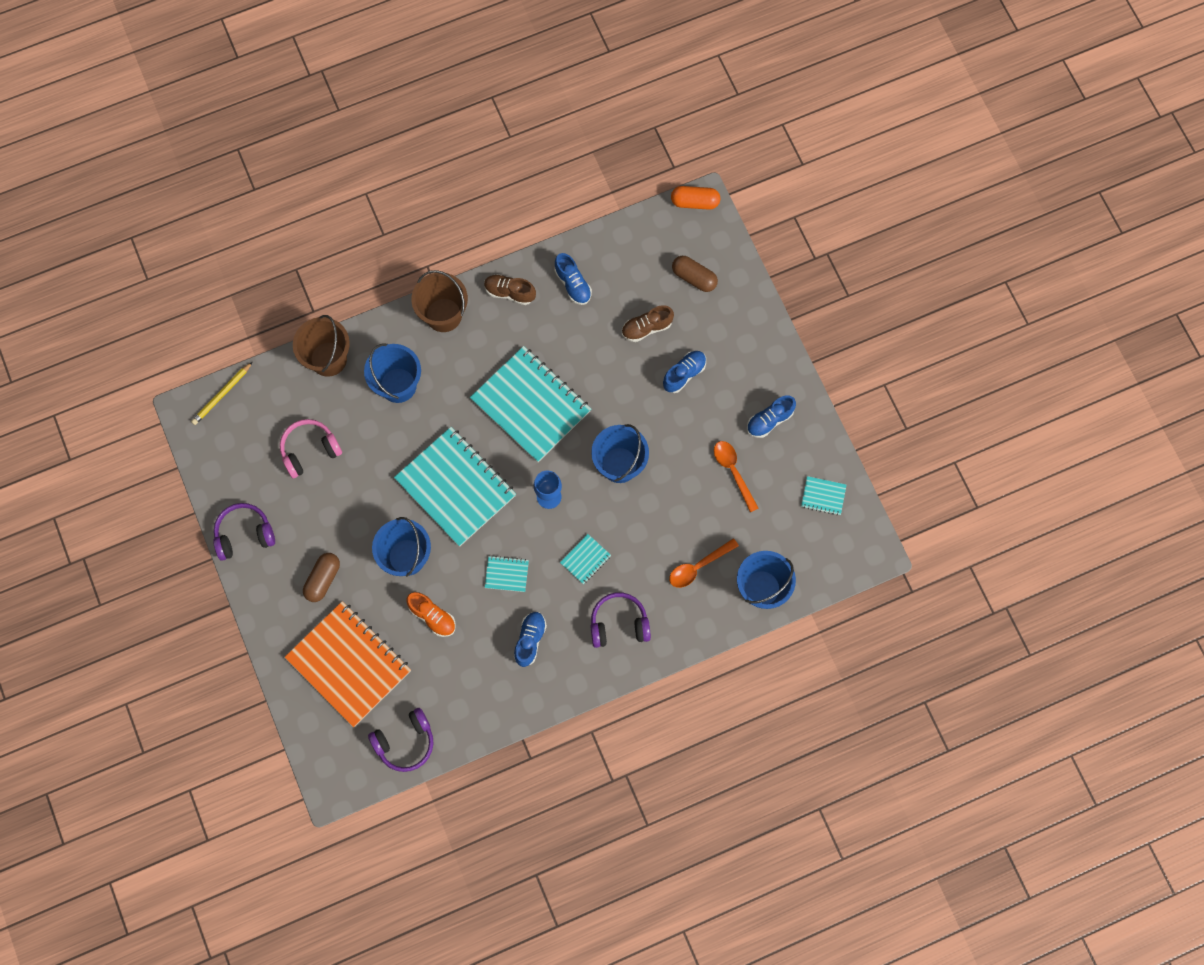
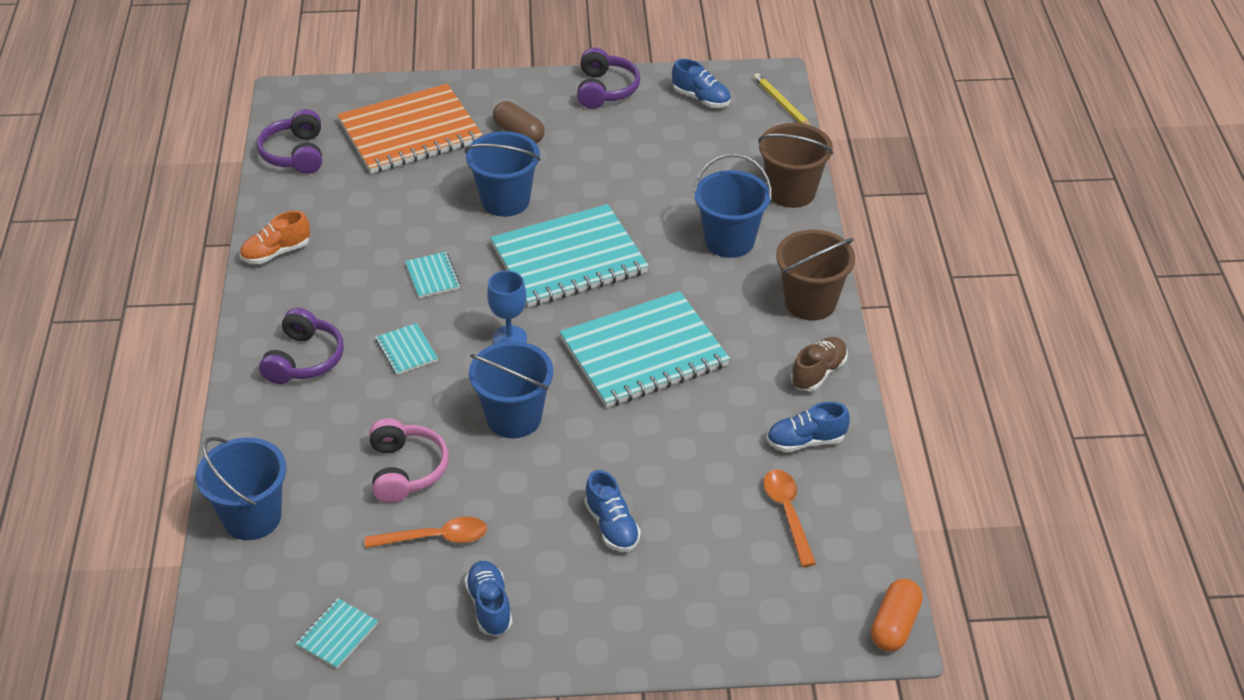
camera: 110 degrees right, 30 degrees down
pink headphones [280,419,342,478] -> pink headphones moved to [369,418,449,503]
orange shoe [407,592,456,637] -> orange shoe moved to [240,211,310,264]
turquoise notebook [485,556,529,592] -> turquoise notebook turned 45 degrees counterclockwise [405,252,461,298]
blue shoe [514,612,547,667] -> blue shoe moved to [672,59,731,108]
brown shoe [622,305,674,342] -> none
orange spoon [669,538,739,588] -> orange spoon moved to [763,470,816,567]
brown capsule [672,256,718,292] -> none

